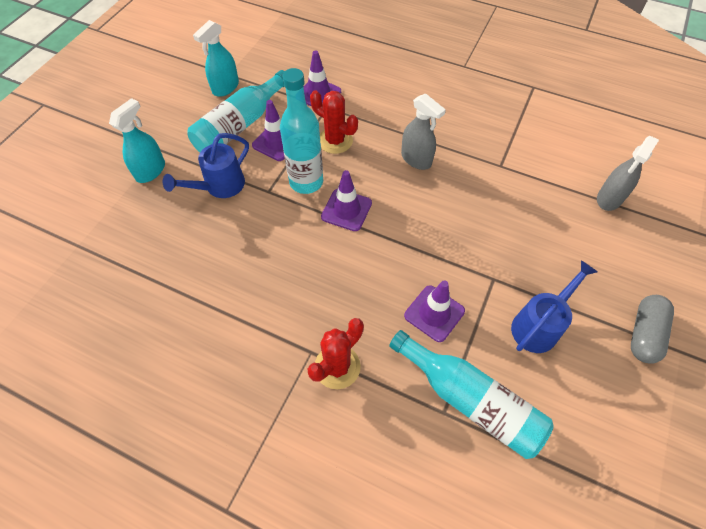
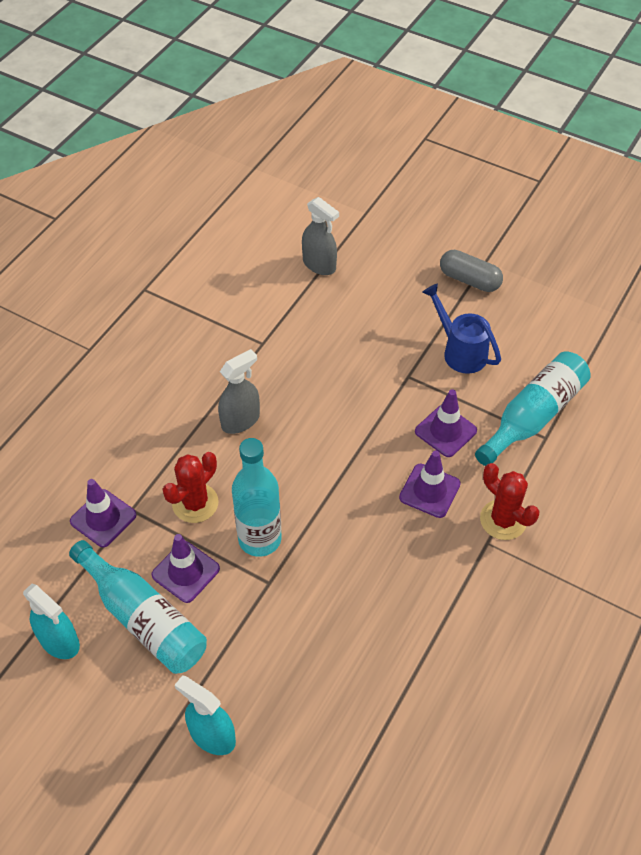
camera: 85 degrees left, 5 degrees down
blue watering can [163,133,249,198] -> none
purple traffic cone [321,170,372,231] -> purple traffic cone moved to [399,451,461,518]

